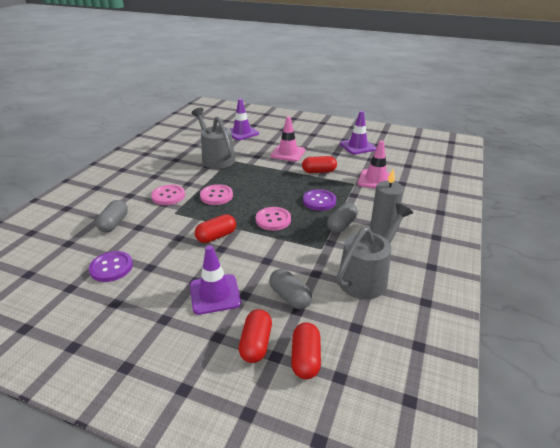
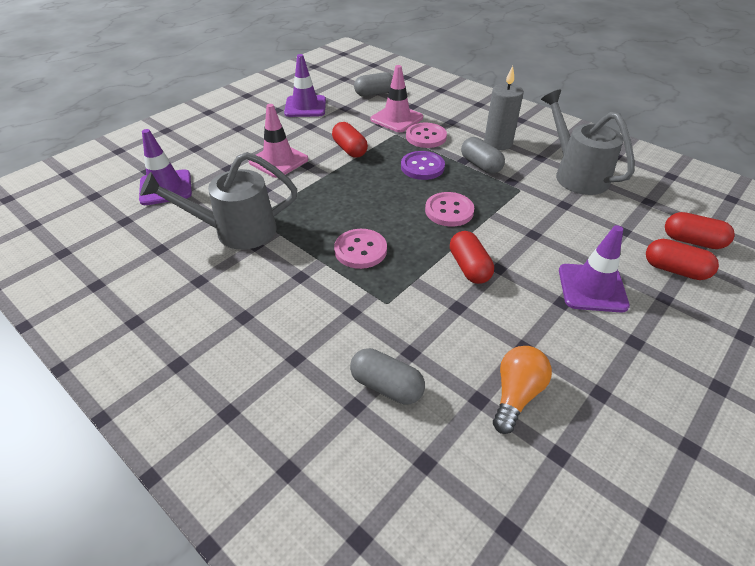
camera: 70 degrees left, 10 degrees up
purple button [89,251,133,282] -> orange light bulb [493,346,552,434]
pink button [151,185,185,205] -> pink button moved to [406,123,447,148]
grey capsule [269,269,312,309] -> grey capsule moved to [354,72,393,97]
red capsule [302,156,337,173] -> red capsule turned 45 degrees counterclockwise [332,122,368,158]

